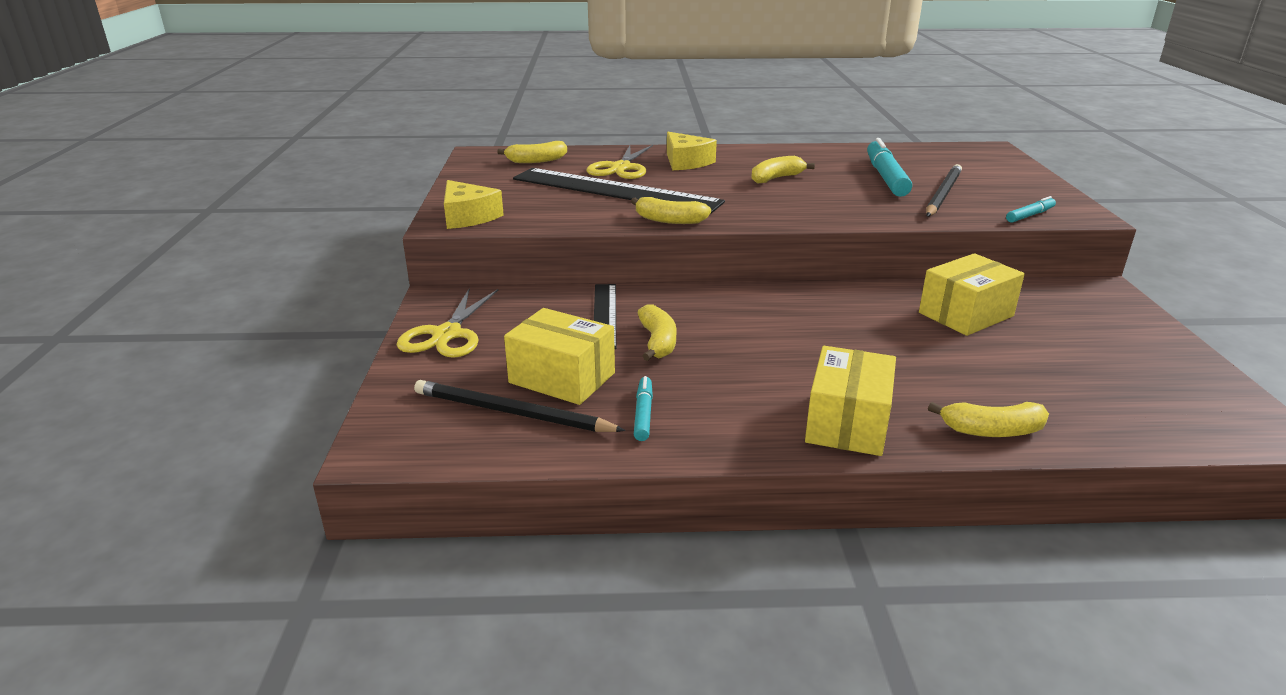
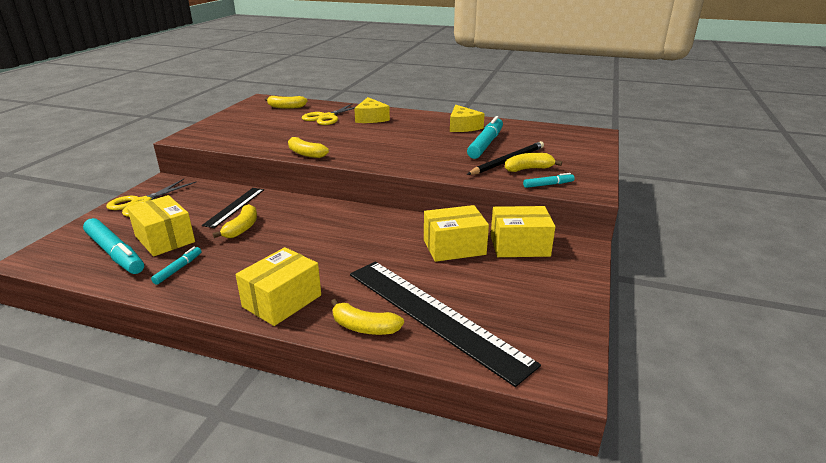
camera: 20 degrees right, 0 degrees up
black pencil [414,380,625,432] -> turquoise marker [83,218,144,274]
yellow cheese [444,180,504,229] -> yellow cheese moved to [450,105,485,132]
black ruler [513,168,725,214] -> black ruler moved to [350,262,541,387]
yellow banana [751,156,815,183] -> yellow banana moved to [505,153,562,172]
none -> yellow box [491,206,555,257]

